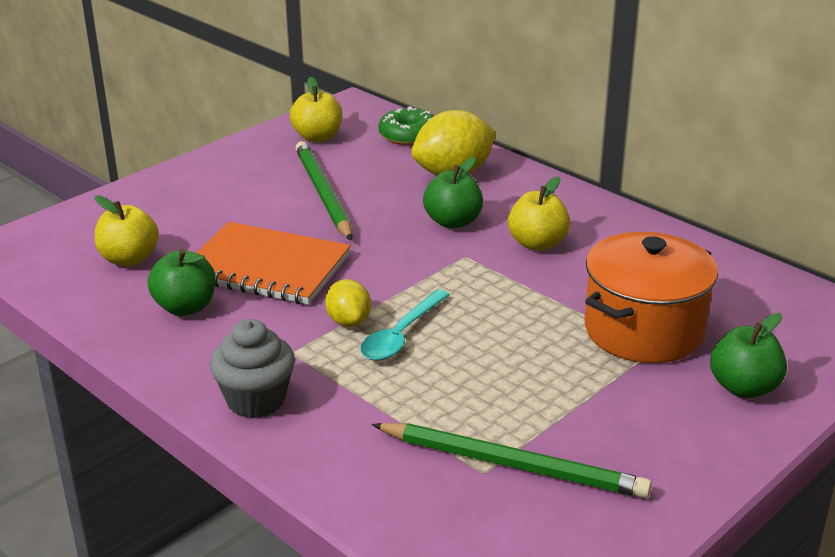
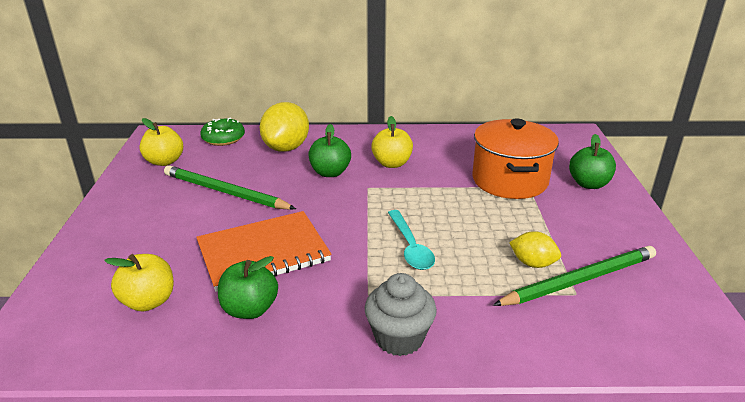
camera: 45 degrees left, 0 degrees up
yellow lemon [325,279,371,327] -> yellow lemon moved to [509,231,561,268]

